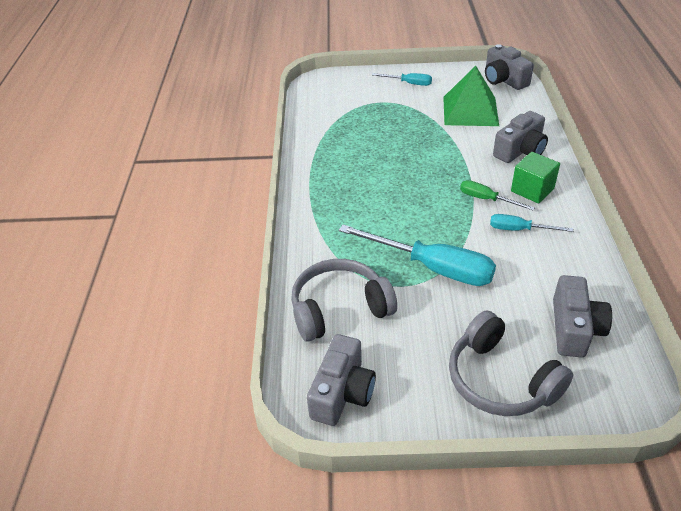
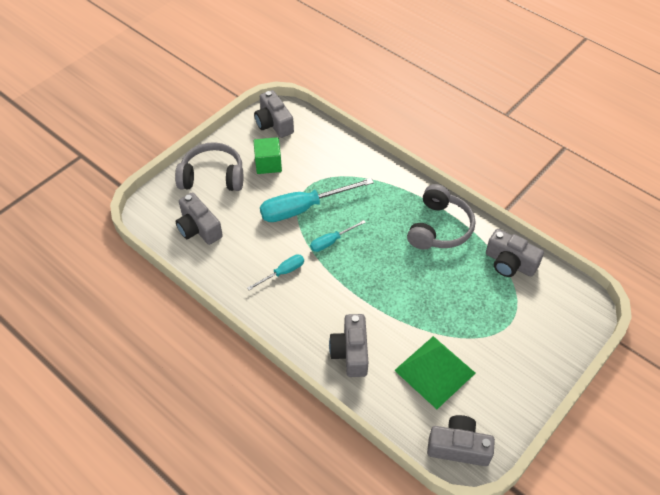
camera: 130 degrees right, 10 degrees up
grey headphones [291,259,397,342] -> grey headphones moved to [407,184,475,250]
turquoise screwdriver [372,73,432,86] -> turquoise screwdriver moved to [310,220,366,252]
green screwdriver [460,180,535,210] -> none
green cube [511,152,560,203] -> green cube moved to [254,137,282,174]
none -> grey camera [486,229,544,277]

